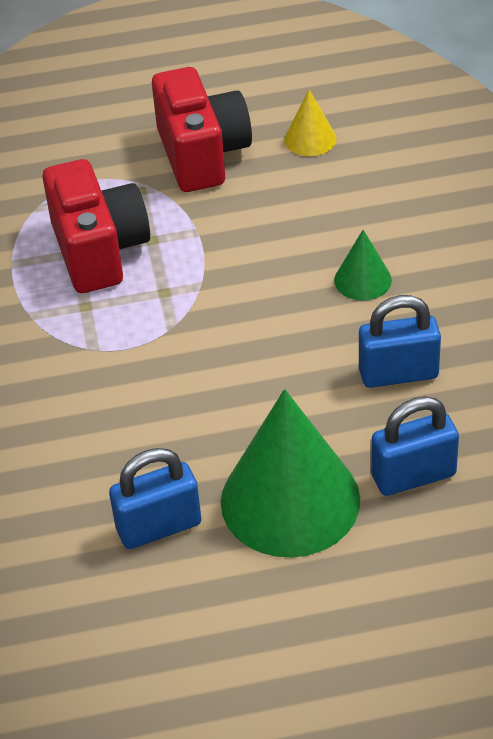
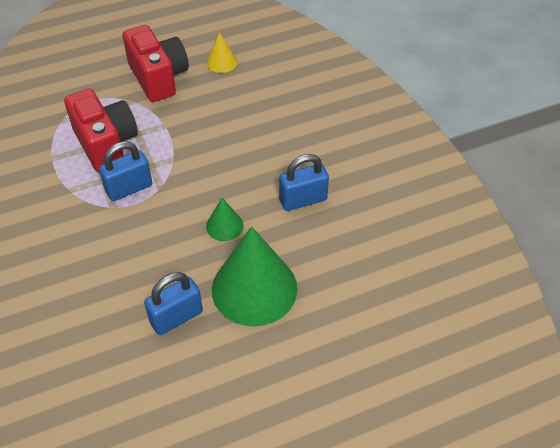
camera: 15 degrees left, 5 degrees up
green cone [334,230,392,301] -> green cone moved to [206,198,244,241]
blue padlock [371,396,459,496] -> blue padlock moved to [99,142,152,201]

